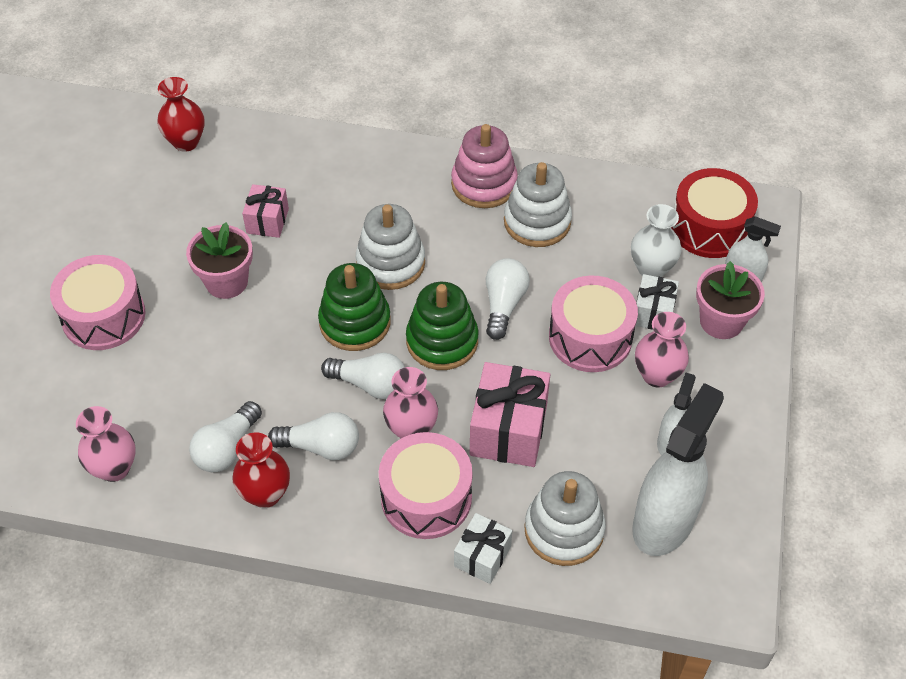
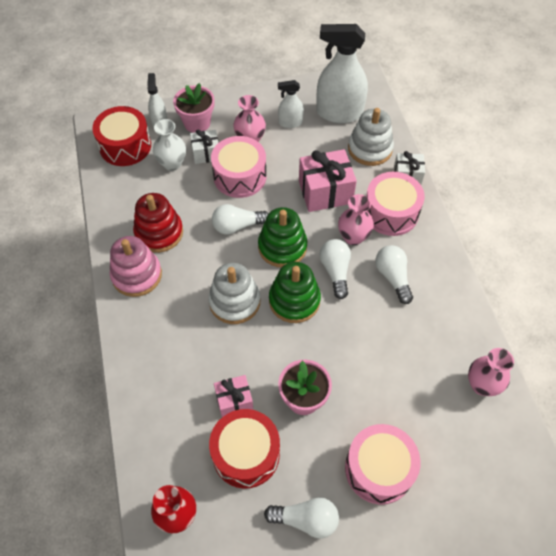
camera: 115 degrees left, 5 degrees up
white light bulb [189,401,262,472] -> white light bulb moved to [264,497,339,538]
red vase [232,432,290,508] -> none
white stacking toy [504,162,572,247] -> red stacking toy [133,193,183,253]
none -> red drum [209,409,280,489]

